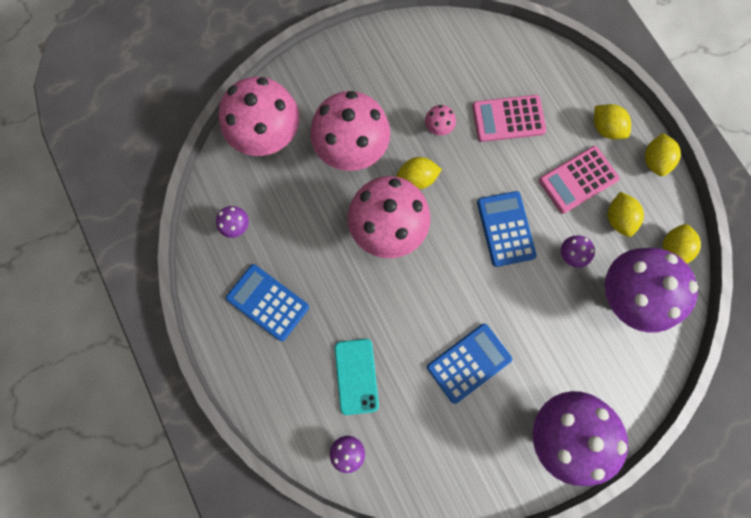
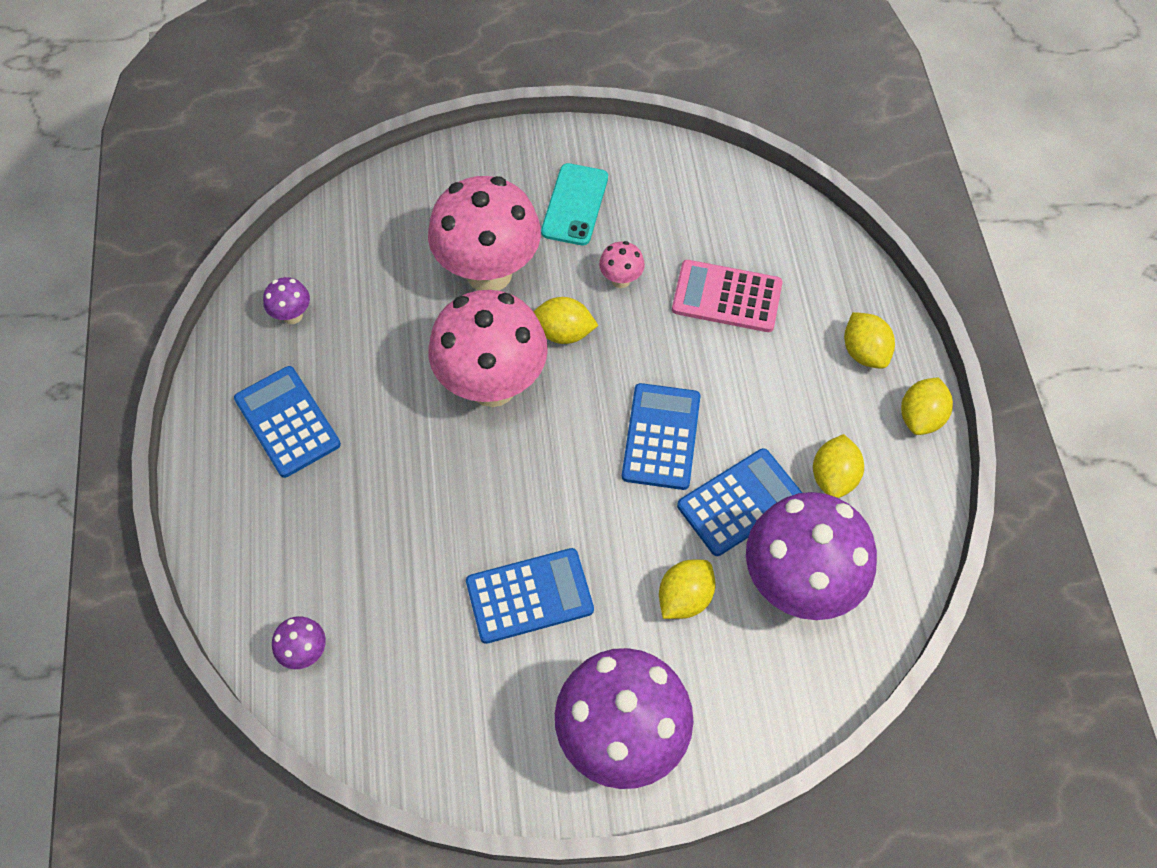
camera: 20 degrees right, 15 degrees down
pink mushroom [219,77,299,156] -> none
turquoise phone [335,339,379,415] -> turquoise phone moved to [541,163,608,245]
pink calculator [539,146,620,214] -> none
purple mushroom [561,235,595,268] -> blue calculator [677,448,802,556]
yellow lemon [662,224,701,263] -> yellow lemon moved to [659,560,715,619]

